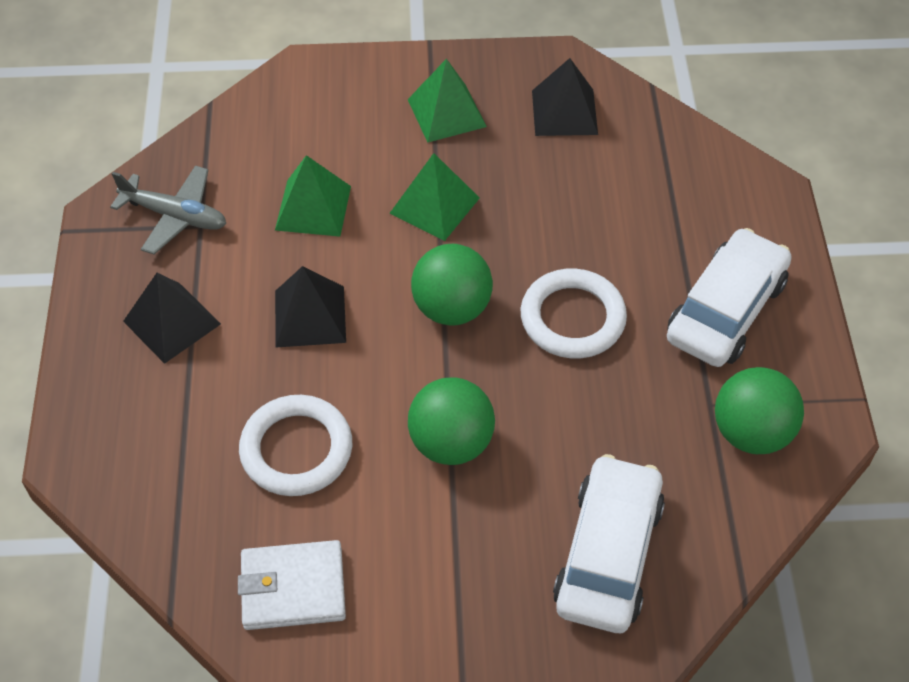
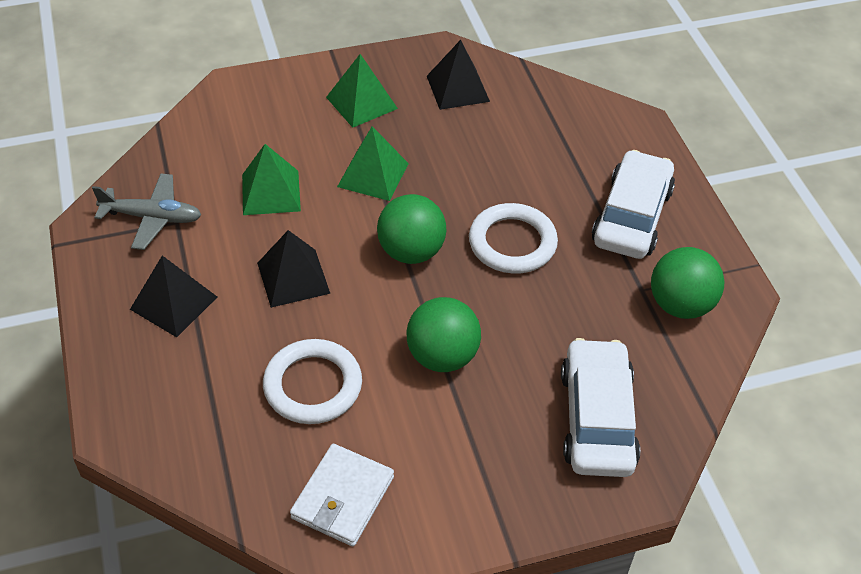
camera: 15 degrees left, 5 degrees down
white wallet [238,540,346,630] -> white wallet turned 45 degrees counterclockwise [290,444,394,546]

